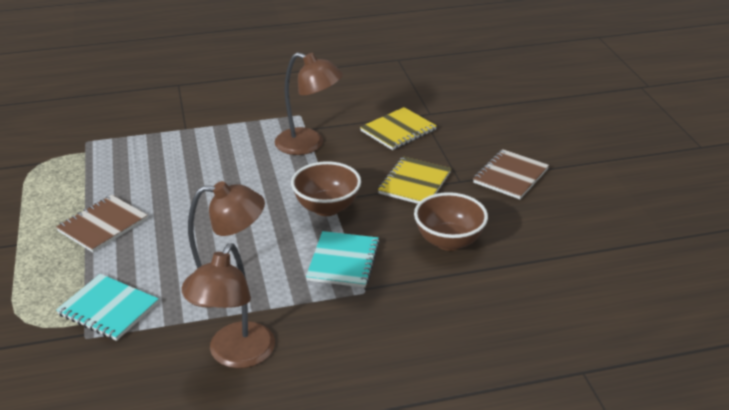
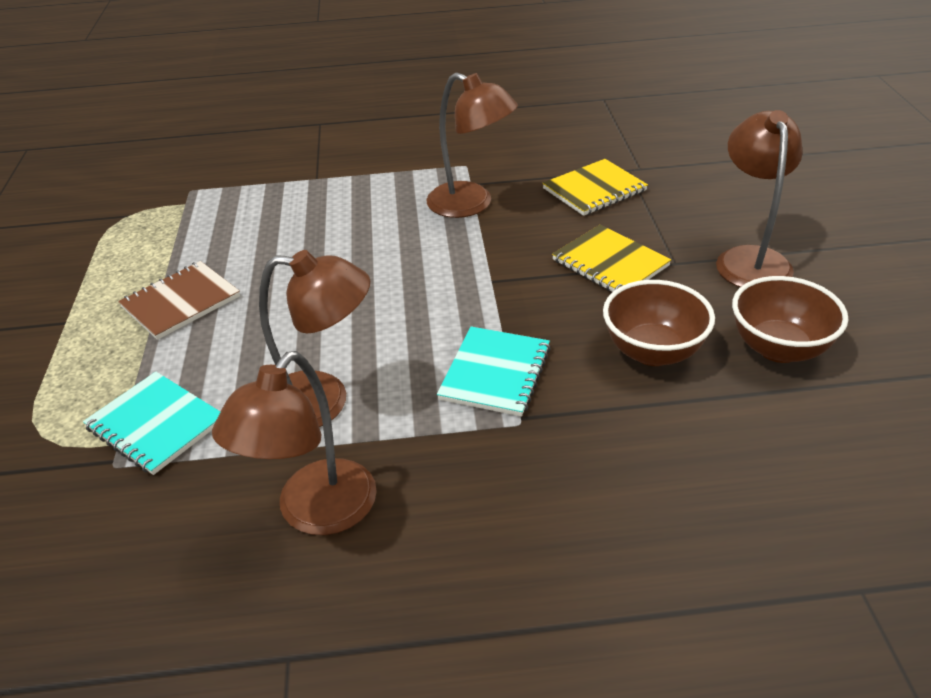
camera: 10 degrees right, 5 degrees up
brown bowl [291,161,361,216] -> brown bowl moved to [732,276,848,363]
yellow notebook [378,156,451,204] -> yellow notebook turned 75 degrees counterclockwise [552,225,671,292]
brown notebook [473,149,549,199] -> brown lamp [716,110,803,287]

